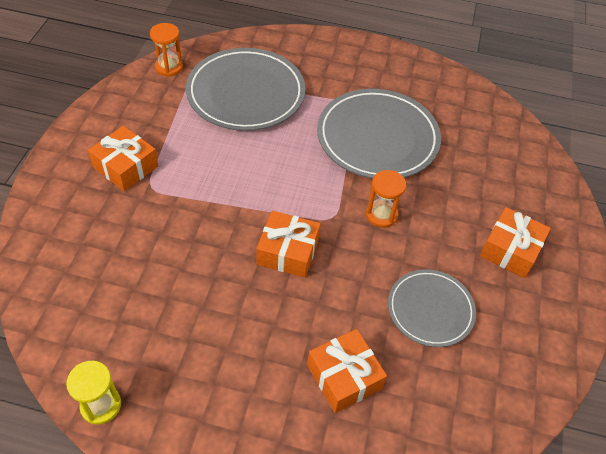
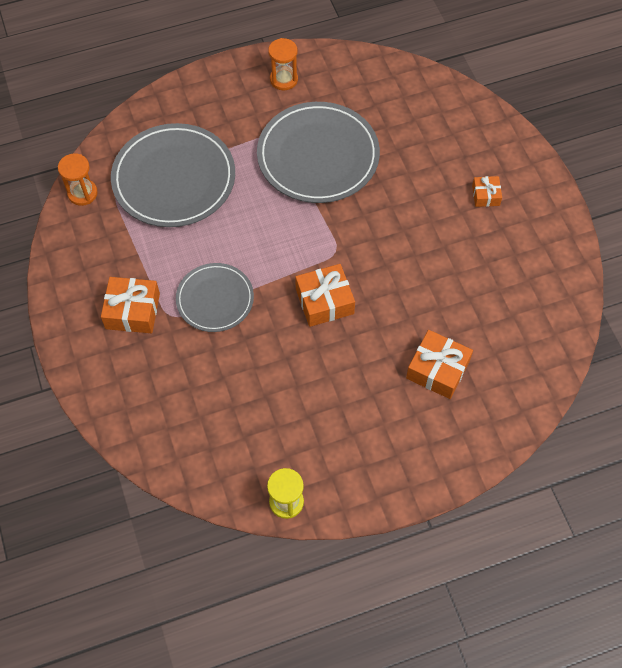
camera: 30 degrees left, 10 degrees up
orange hourglass [366,170,406,228] -> orange hourglass moved to [268,38,298,90]
grey plate [388,269,476,347] -> grey plate moved to [176,263,254,332]
orange gift [480,207,551,278] -> orange gift [472,176,502,207], size x0.58

